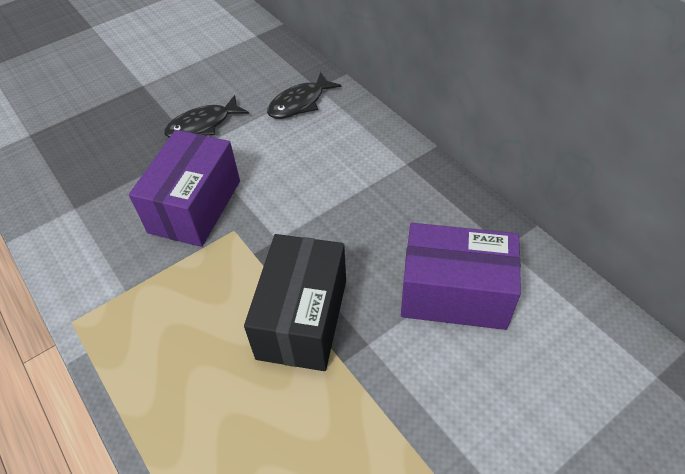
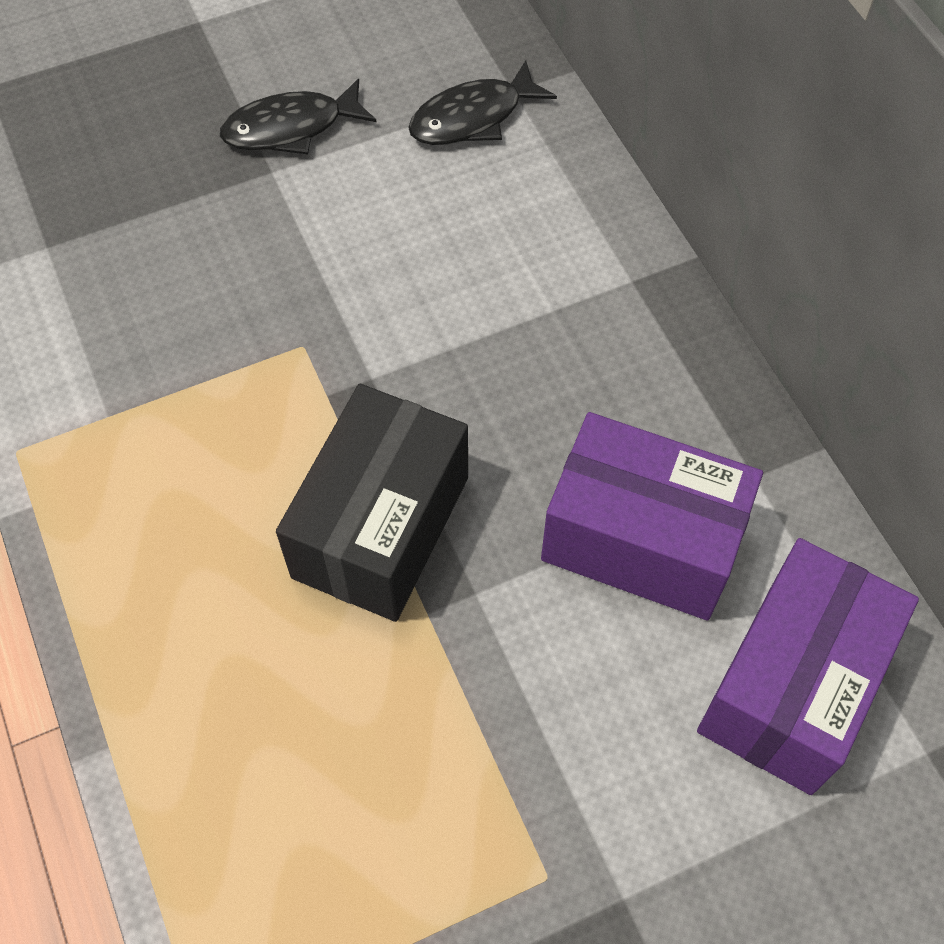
camera: 10 degrees right, 10 degrees up
purple box [129,130,240,247] -> purple box moved to [697,538,919,795]

